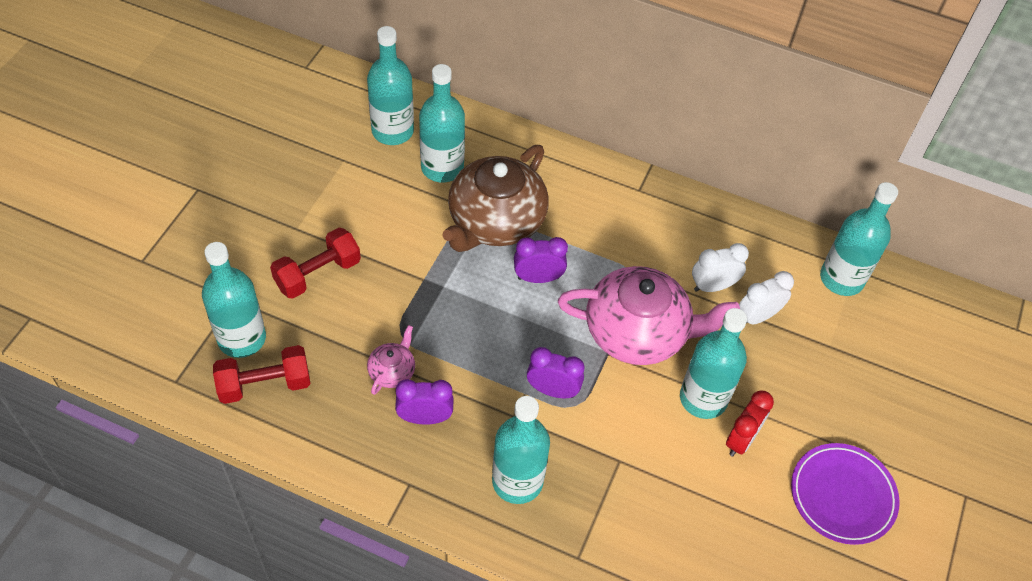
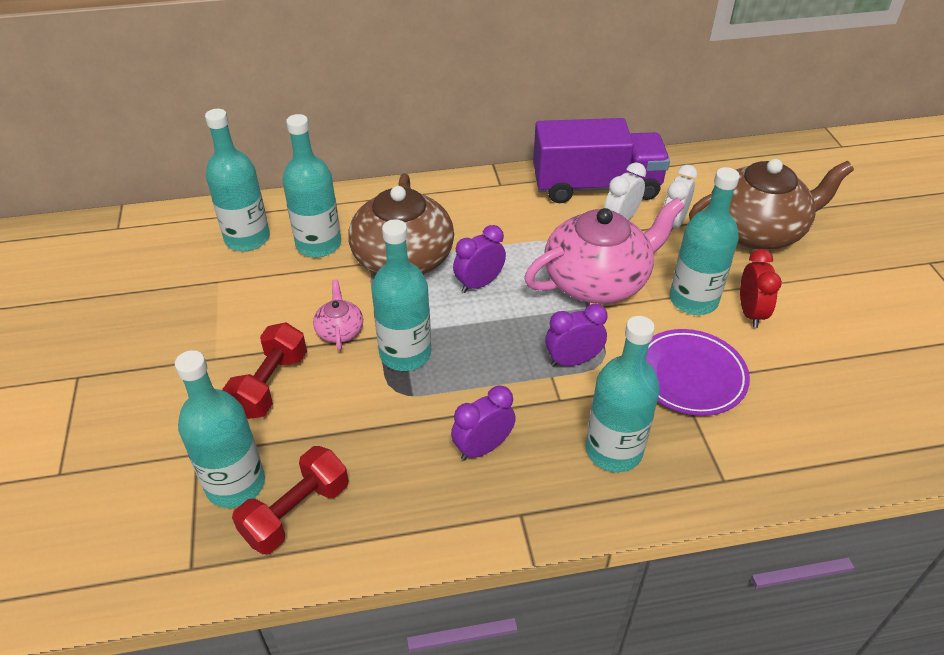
camera: 30 degrees left, 10 degrees down
pink teapot [367,325,415,395] -> pink teapot moved to [313,279,363,350]
purple plate [791,443,900,545] -> purple plate moved to [646,329,750,416]
turquoise bottle [820,182,898,296] -> turquoise bottle moved to [371,219,431,371]
none -> purple truck [533,118,670,203]
none -> brown teapot [689,159,854,250]

